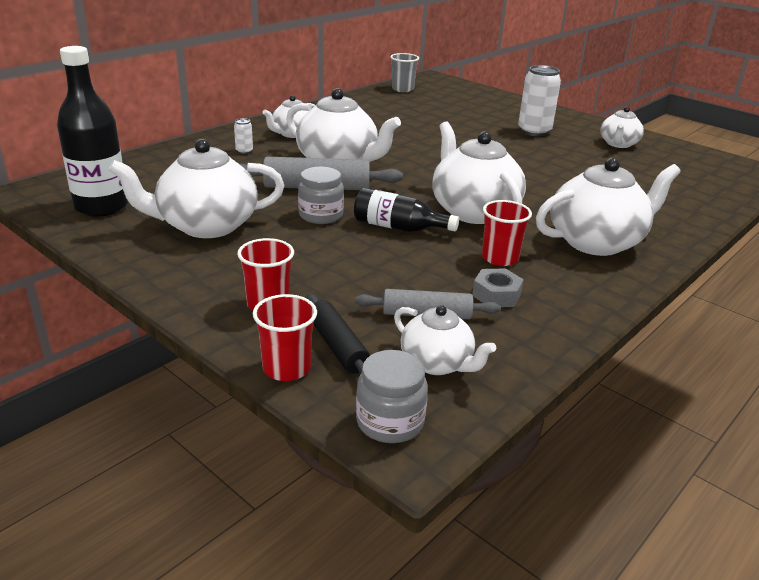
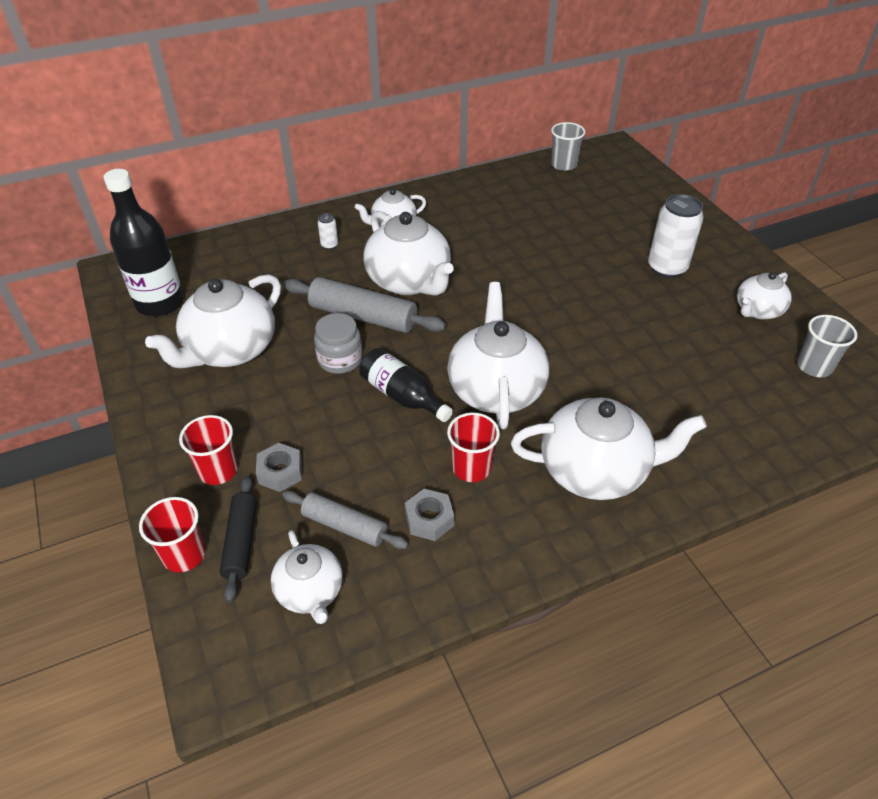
camera: 25 degrees right, 15 degrees up
white teapot [108,139,284,238] -> white teapot turned 60 degrees counterclockwise [145,274,281,368]
grey jar [356,350,428,443] -> none
none -> grey nut [256,443,302,492]
none -> grey cup [797,315,857,377]

